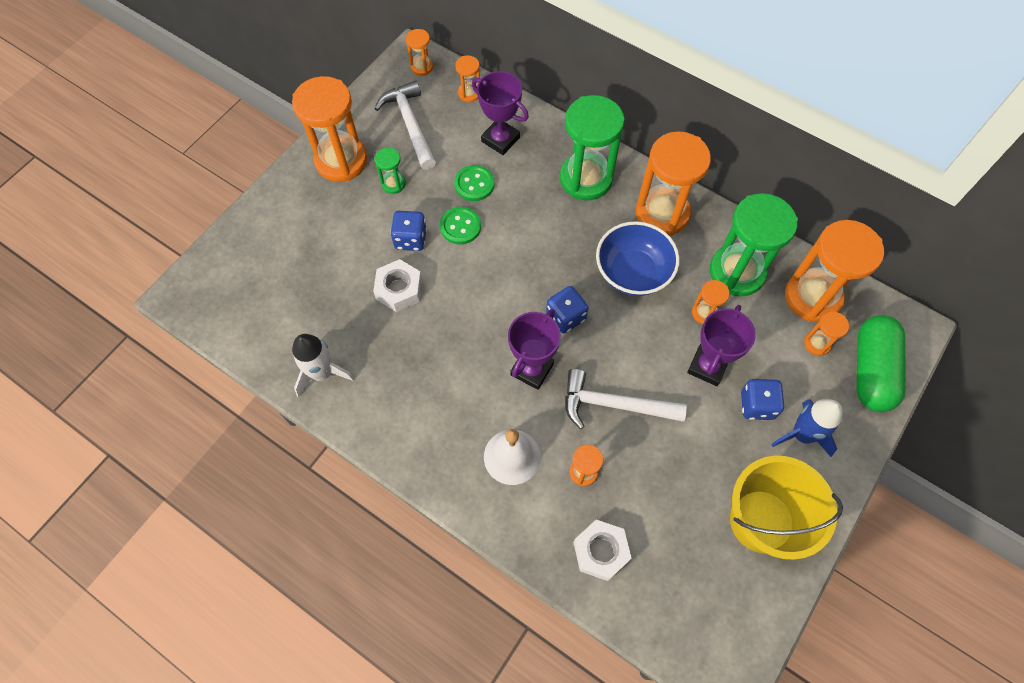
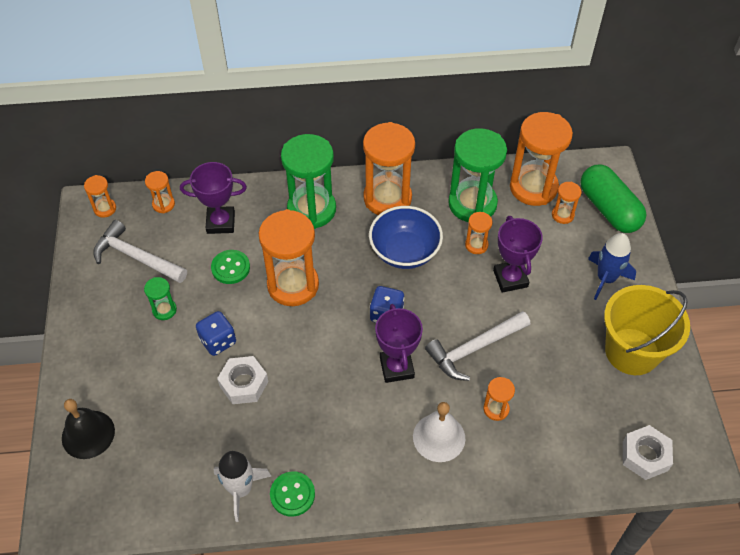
camera: 40 degrees left, 10 degrees down
orange hourglass [292,76,367,182] -> orange hourglass moved to [259,209,319,306]
green button [440,207,481,245] -> green button moved to [270,471,315,517]
white nut [573,520,632,581] -> white nut moved to [623,425,673,480]
blue dice [741,379,785,420] -> none
none -> black bell [62,399,115,459]

